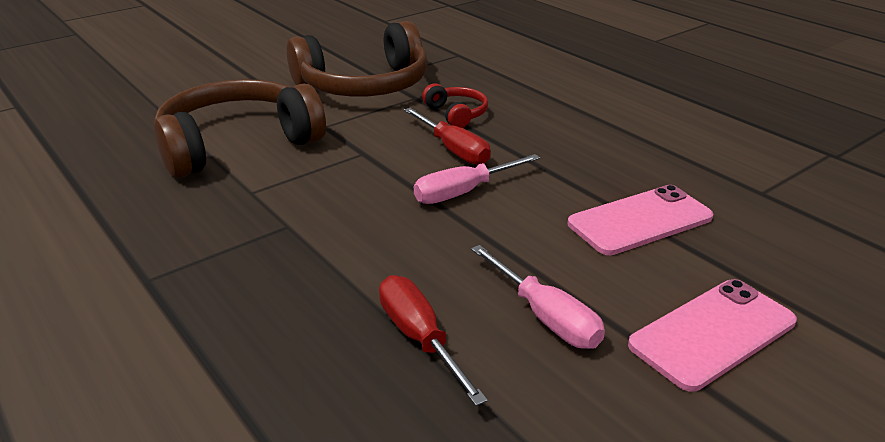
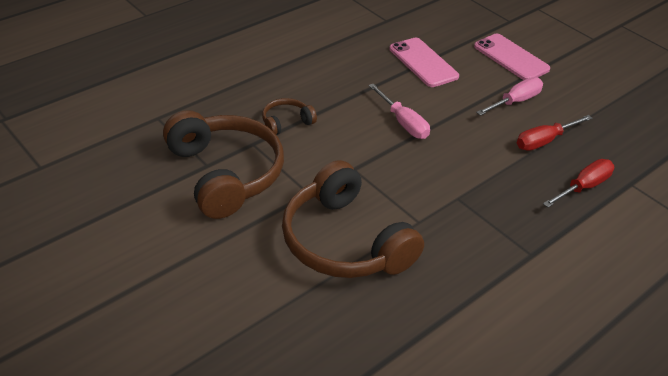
camera: 95 degrees left, 10 degrees up
red screwdriver [404,108,491,165] -> red screwdriver moved to [543,159,614,208]
red headphones [422,83,488,128] -> brown headphones [262,98,317,135]

